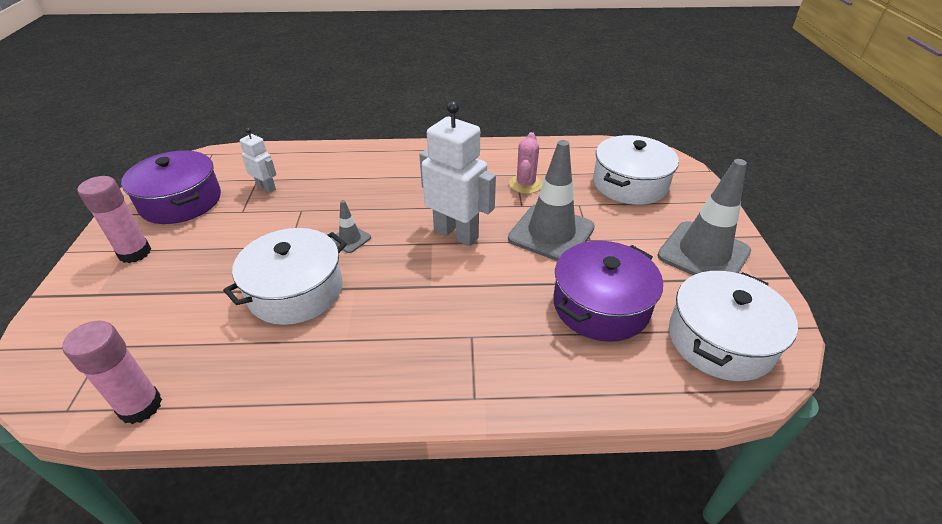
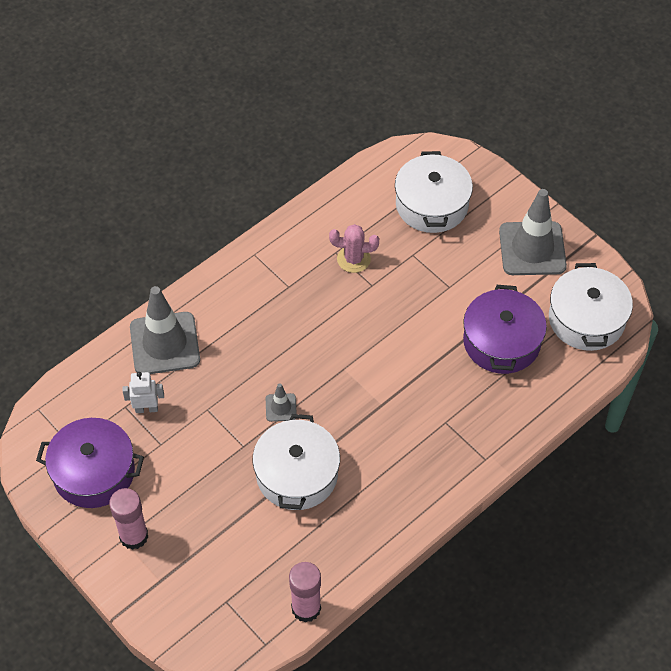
camera: 40 degrees left, 15 degrees up
white robot [419,101,496,246] -> none
grey traffic cone [508,140,595,261] -> grey traffic cone moved to [130,286,200,374]
pink cactus [509,132,543,194] -> pink cactus turned 60 degrees counterclockwise [329,224,379,273]

